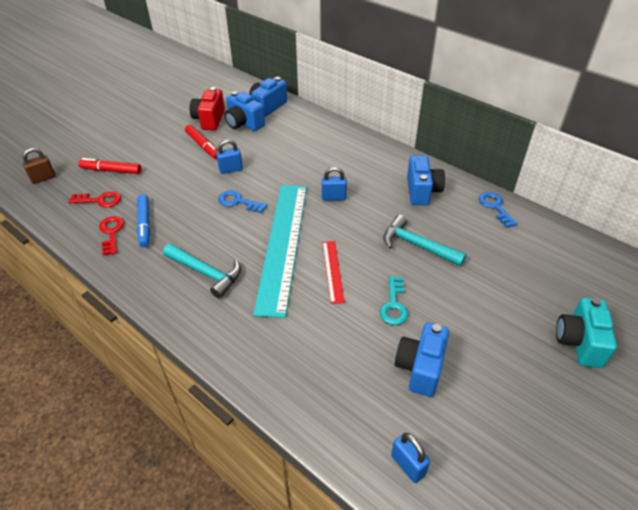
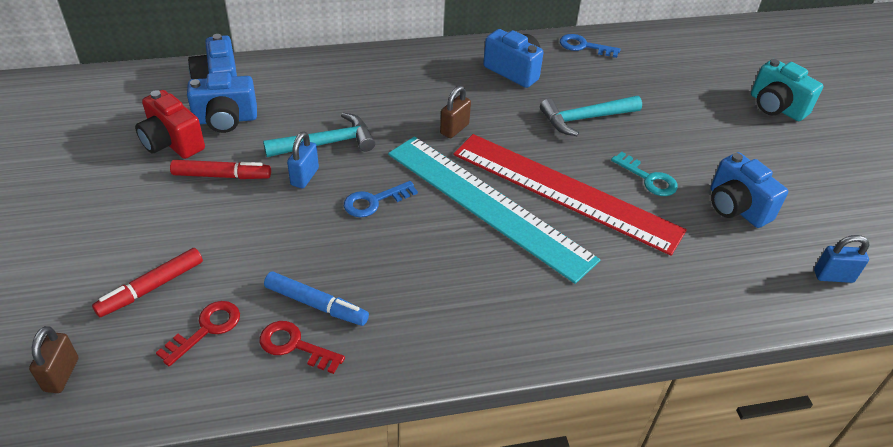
camera: 55 degrees left, 0 degrees up
turquoise hammer [163,244,241,298] -> turquoise hammer moved to [263,113,375,157]
blue padlock [322,167,347,201] -> brown padlock [440,86,471,138]
red ruler [322,241,345,304] -> red ruler [453,134,687,256], size x2.29

